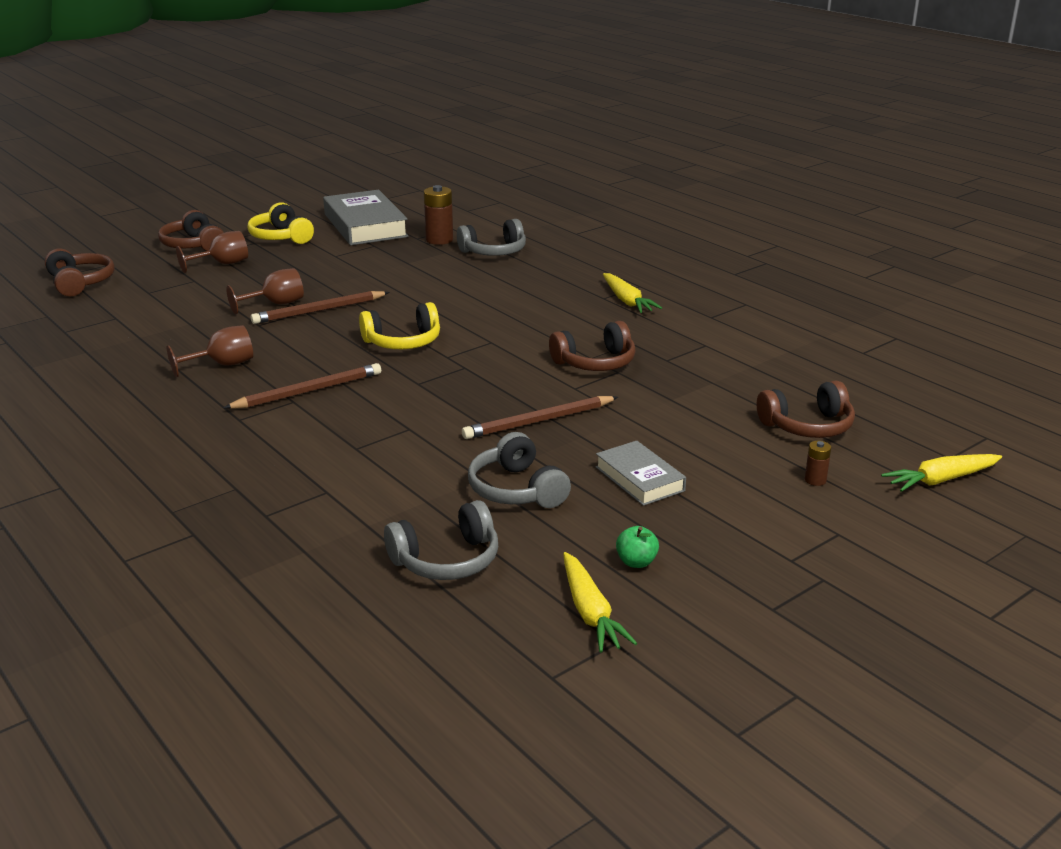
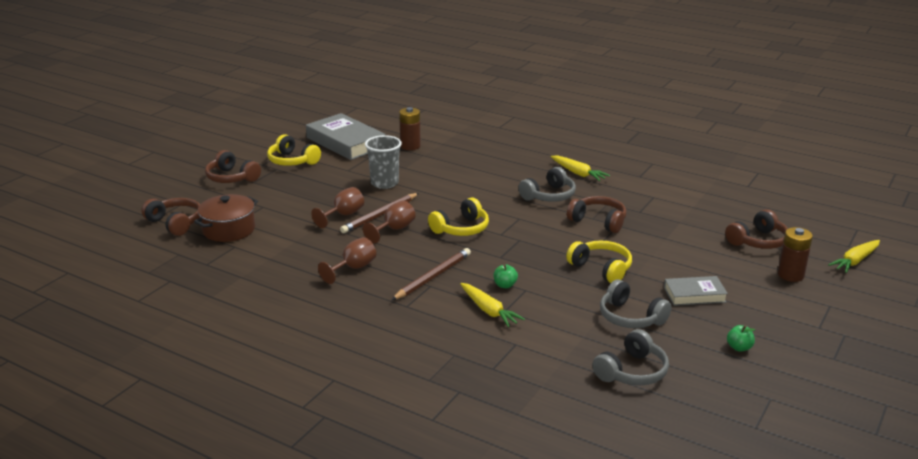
camera: 20 degrees left, 0 degrees up
brown goblet [176,231,248,273] -> brown goblet moved to [363,200,415,244]
grey headphones [457,219,526,256] -> grey headphones moved to [518,167,576,202]
brown pencil [462,396,618,439] -> yellow headphones [566,240,632,283]
brown headphones [549,321,636,371] -> brown headphones turned 105 degrees counterclockwise [567,196,626,233]
yellow carrot [563,552,637,653] -> yellow carrot moved to [460,283,525,327]
grey book [596,441,686,506] -> grey book turned 45 degrees counterclockwise [664,276,728,306]
brown battery [805,441,831,486] -> brown battery [778,227,813,282], size x1.92
none -> brown pot [194,194,258,242]
none -> grey cup [365,135,402,189]
none -> green apple [494,264,518,288]

